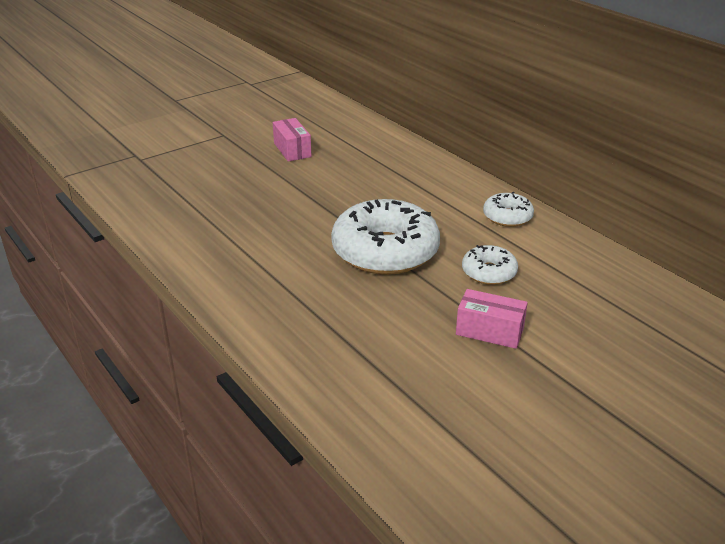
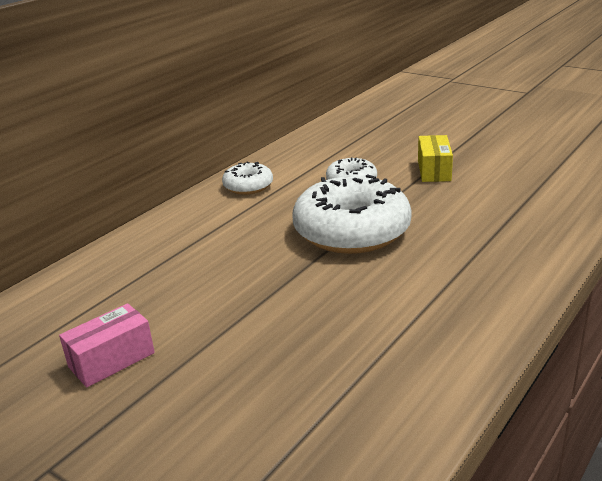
camera: 105 degrees left, 5 degrees down
pink box [456,289,528,349] -> yellow box [418,135,453,182]

